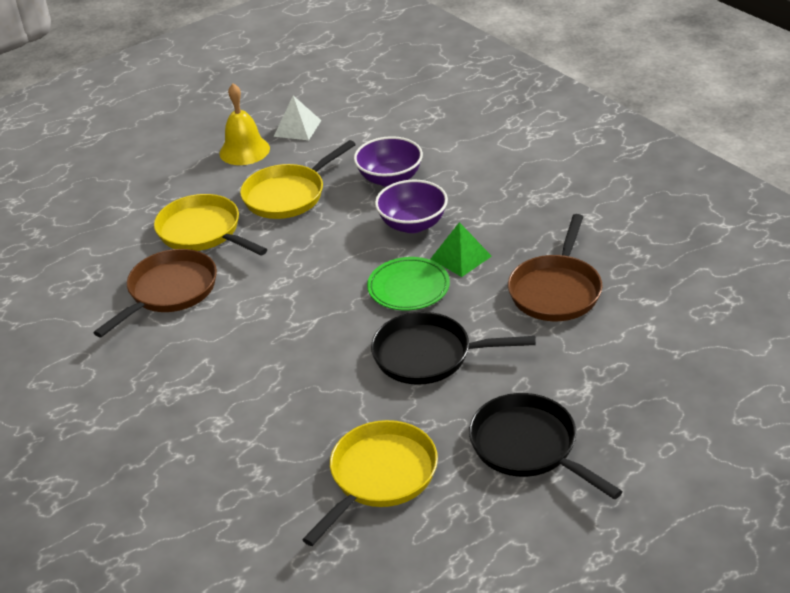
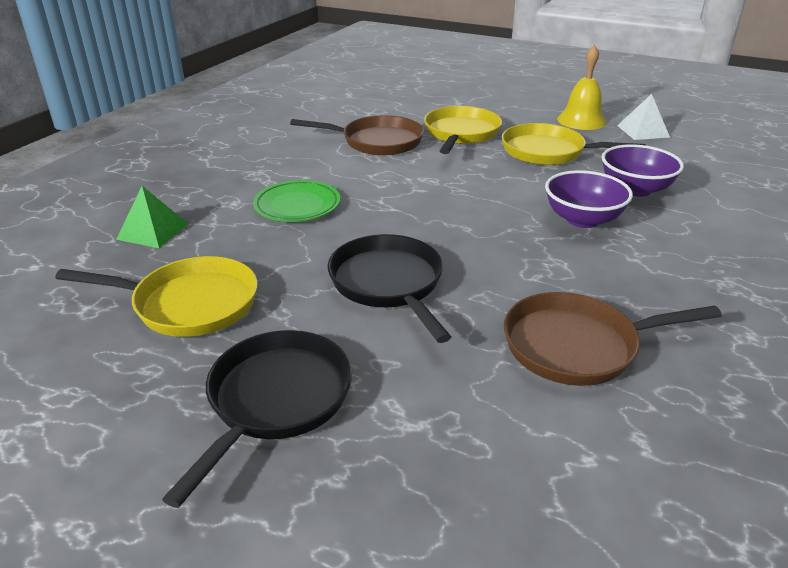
camera: 60 degrees right, 5 degrees down
green plate [367,257,450,310] -> green plate moved to [253,180,340,222]
green pyramid [431,222,492,277] -> green pyramid moved to [116,186,188,248]

